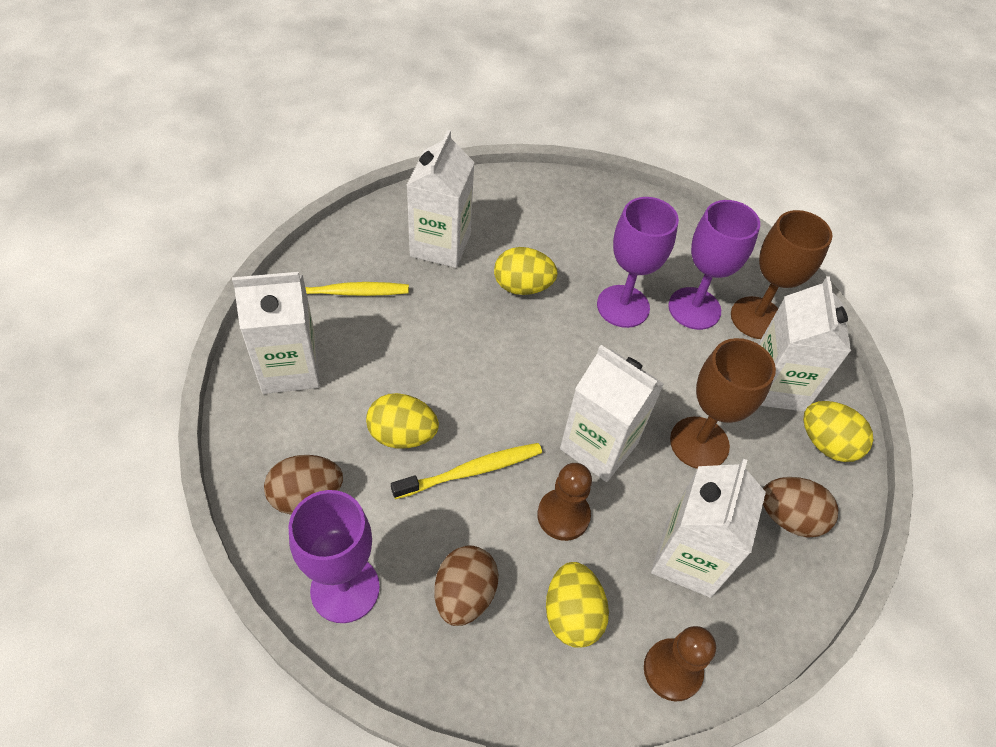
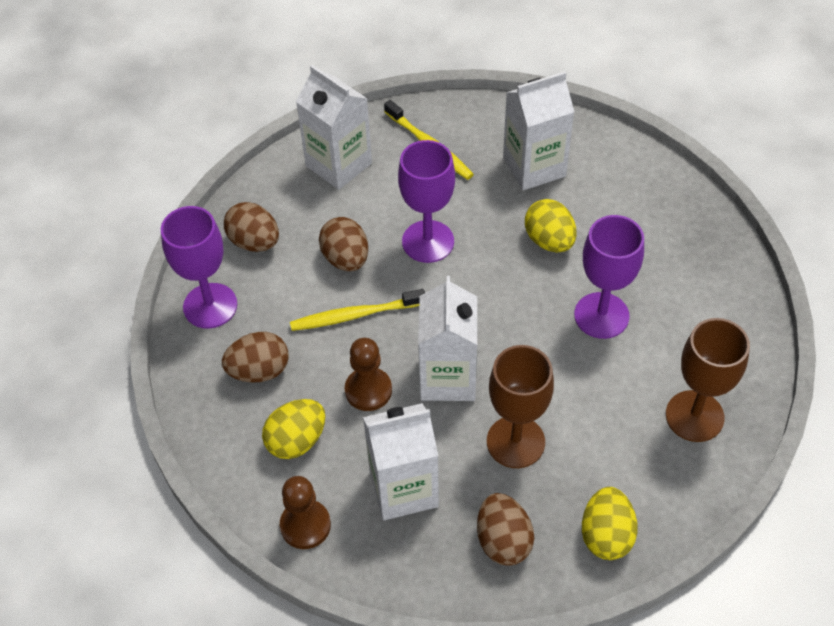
camera: 60 degrees right, 0 degrees up
yellow egg [366,393,439,448] -> brown egg [319,217,368,271]
yellow toothbrush [391,443,542,499] -> yellow toothbrush turned 135 degrees clockwise [290,289,425,331]
purple goblet [668,200,760,330] -> purple goblet moved to [398,140,455,263]
white carton [759,276,851,412] -> none

